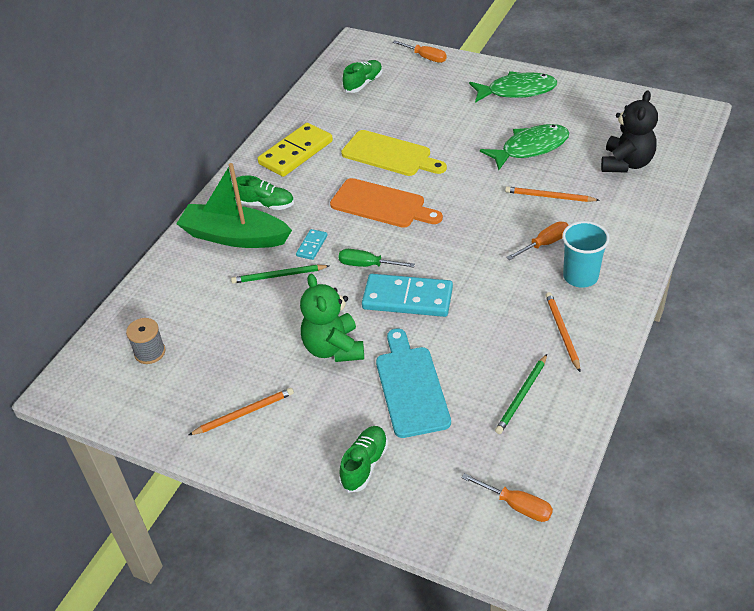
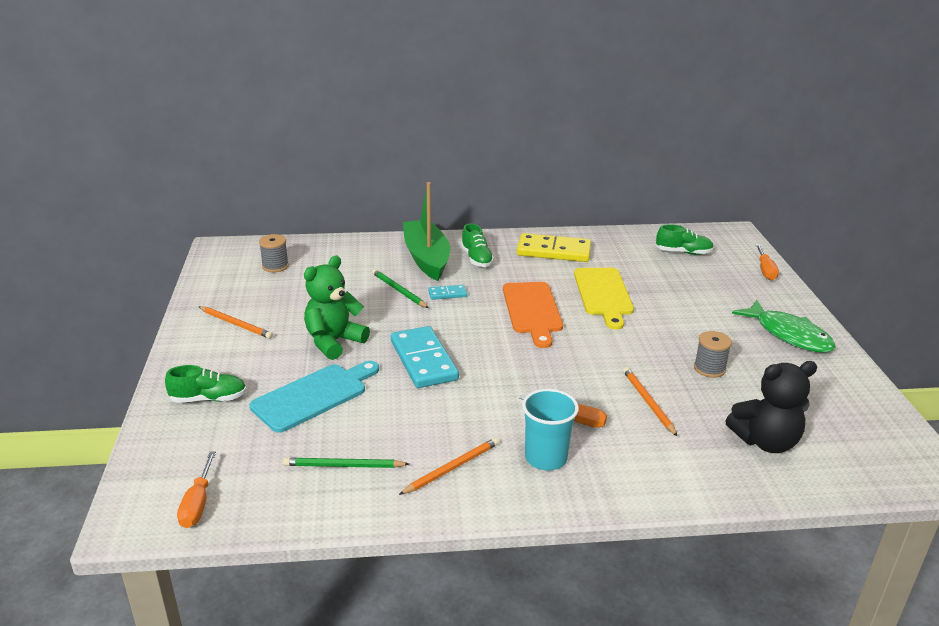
camera: 55 degrees right, 15 degrees down
green screwdriver [339,249,415,267] -> none
green fish [480,124,569,170] -> grey spool [694,331,732,378]

